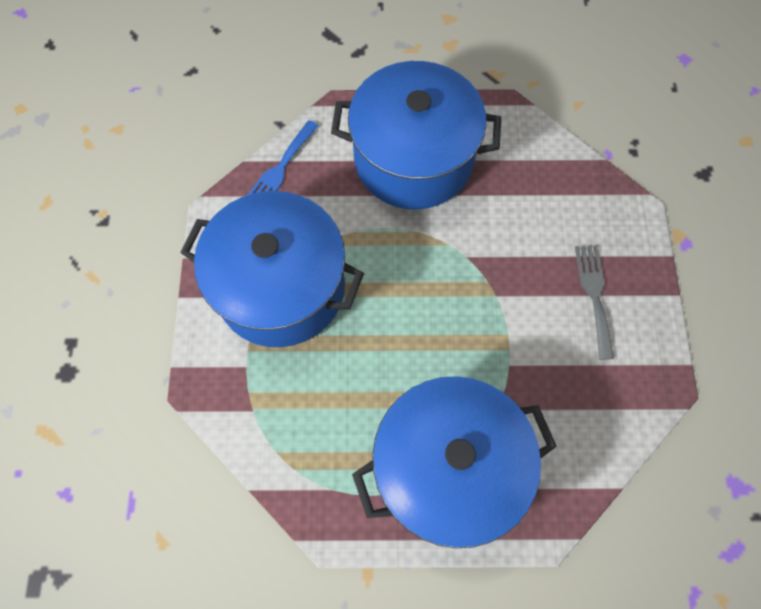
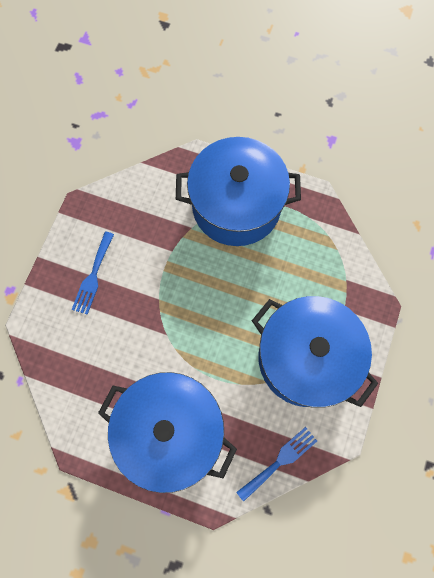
camera: 160 degrees left, 5 degrees up
grey fork [575,245,614,360] -> blue fork [72,231,114,315]

